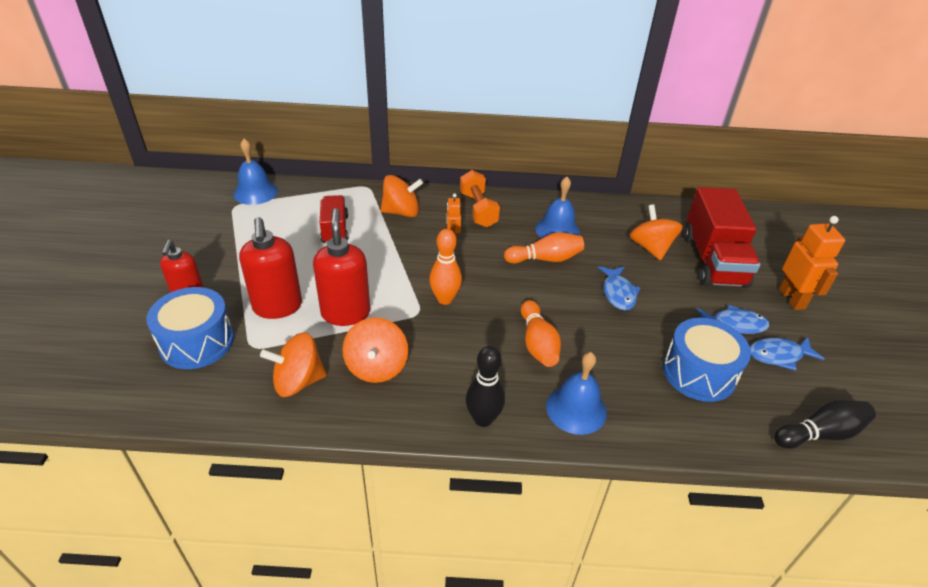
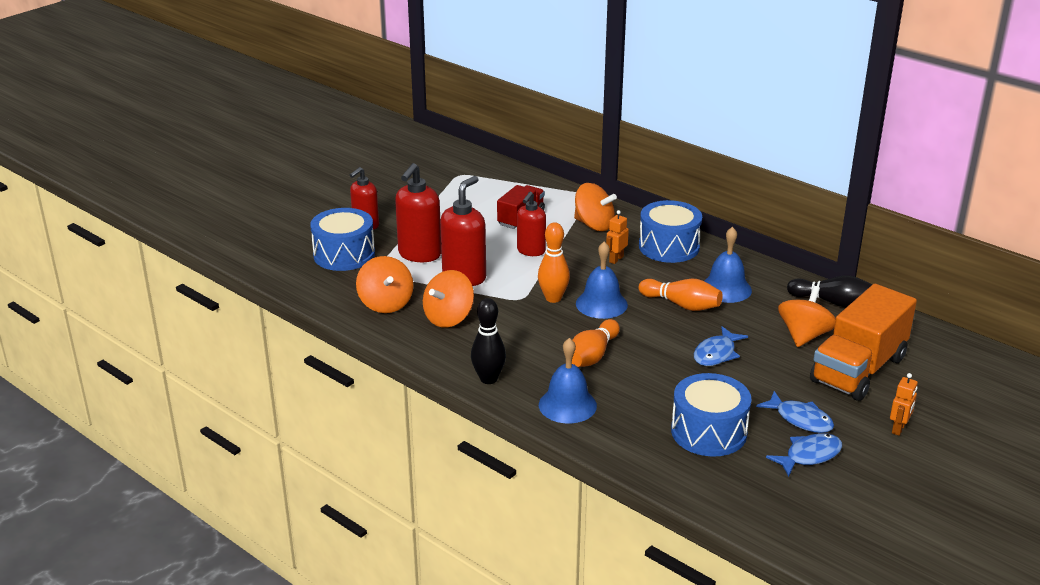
camera: 40 degrees right, 10 degrees down
blue bell [233,139,278,205] -> blue bell moved to [576,241,628,319]
orange spinning top [260,332,327,397] -> orange spinning top turned 135 degrees counterclockwise [356,256,413,313]
orange dumbbell [460,170,500,228] -> blue drum [639,200,702,263]
red truck [684,187,760,288] -> orange truck [810,284,917,401]
blue fish [750,337,824,371] -> blue fish turned 120 degrees clockwise [766,433,842,477]
black bowling pin [774,400,876,449] -> black bowling pin moved to [787,275,873,307]
orange robot [779,216,845,310] -> orange robot [890,373,918,436], size x0.56
none -> red soap dispenser [517,192,546,256]

